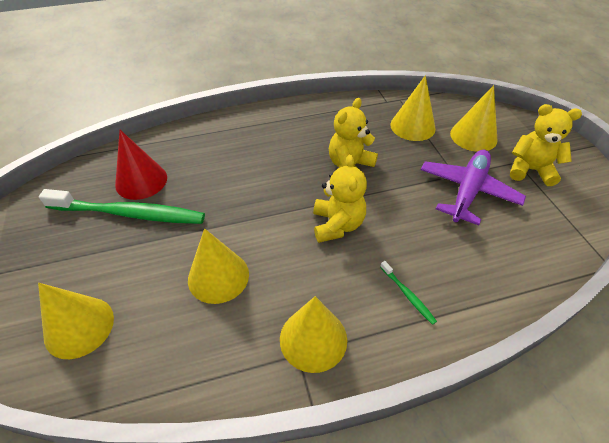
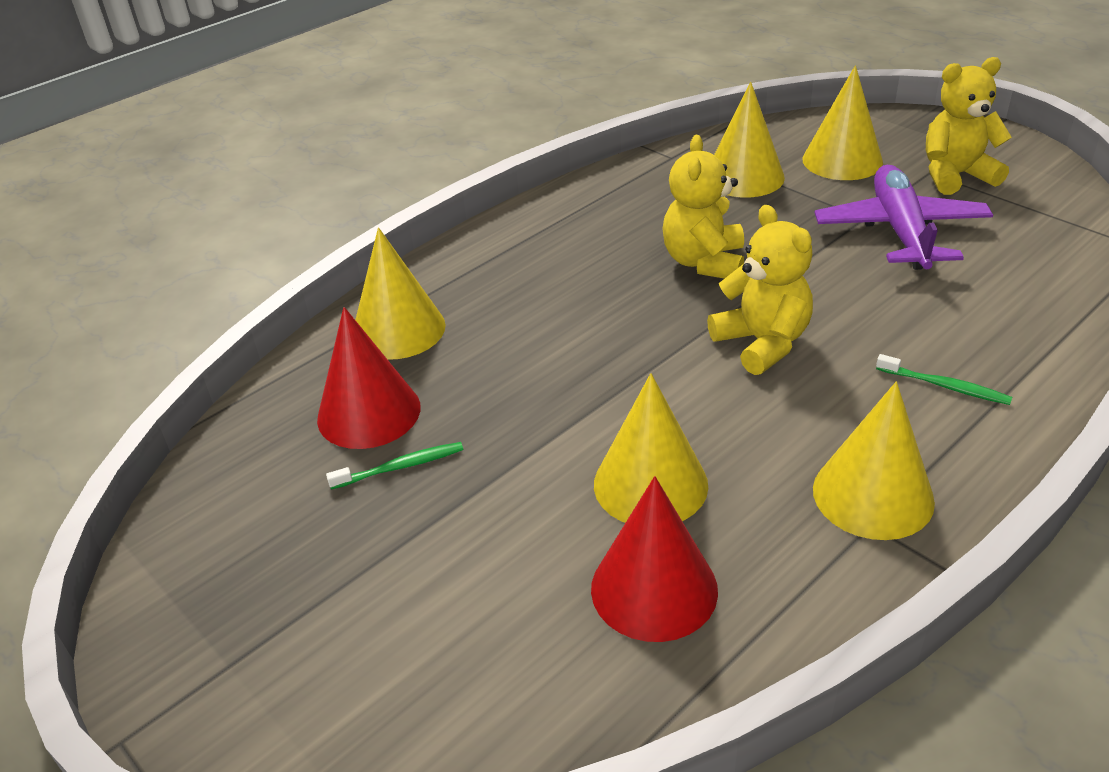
camera: 25 degrees left, 10 degrees down
yellow cone [38,283,114,359] -> yellow cone moved to [355,227,446,360]
green toothbrush [39,189,205,224] -> green toothbrush [326,442,463,490], size x0.42
none -> red cone [591,476,718,642]

